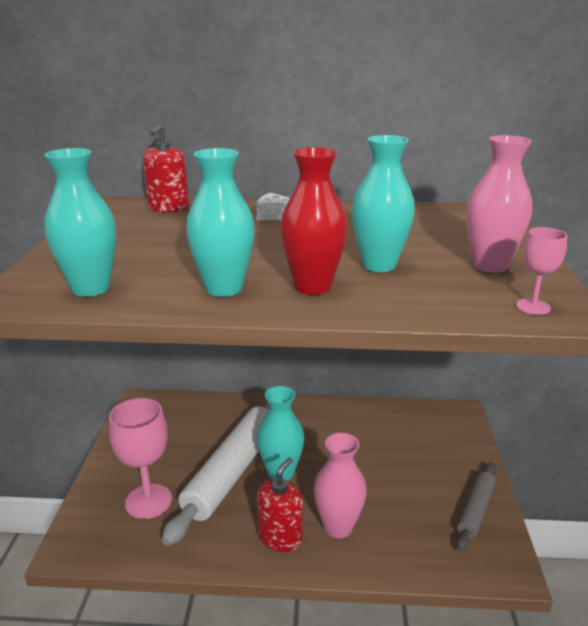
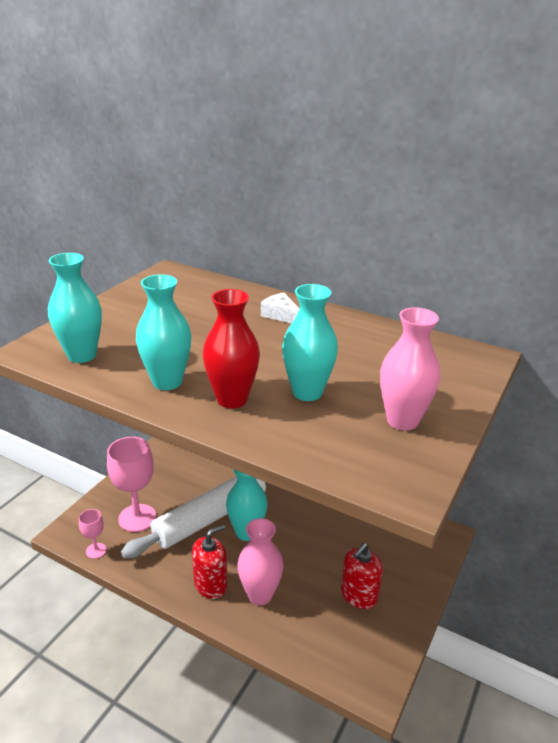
camera: 25 degrees right, 5 degrees up
red soap dispenser [143,125,189,213] -> red soap dispenser moved to [341,543,383,609]
grey rolling pin [456,463,496,551] -> none
pink goblet [516,227,567,315] -> pink goblet moved to [79,509,106,559]

